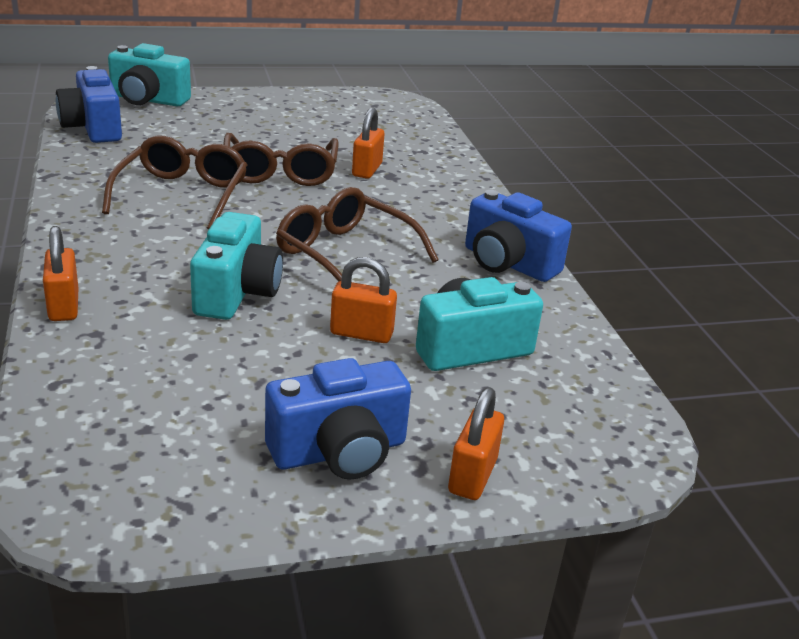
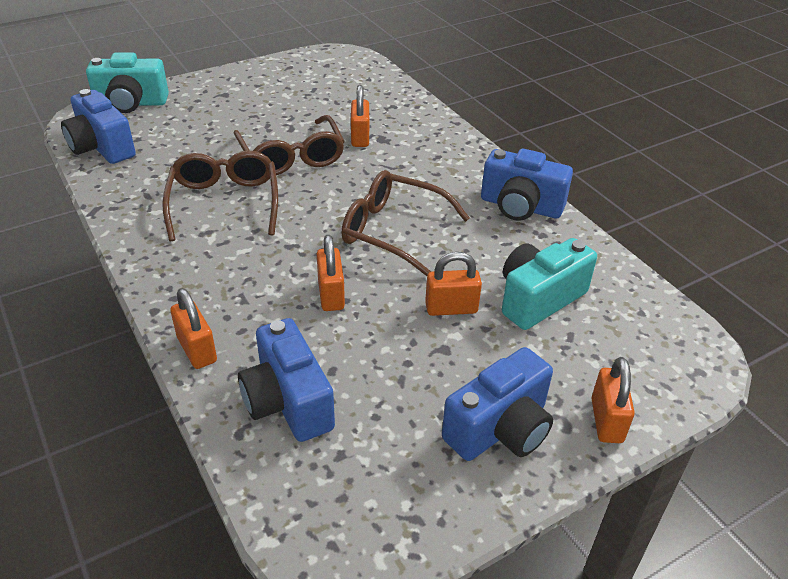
camera: 15 degrees left, 10 degrees up
turquoise camera [190,212,283,320] -> orange padlock [317,235,345,311]
none -> blue camera [238,318,335,442]

